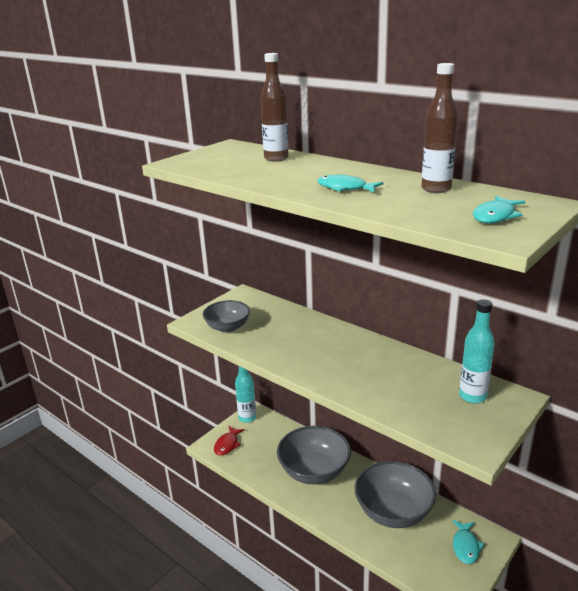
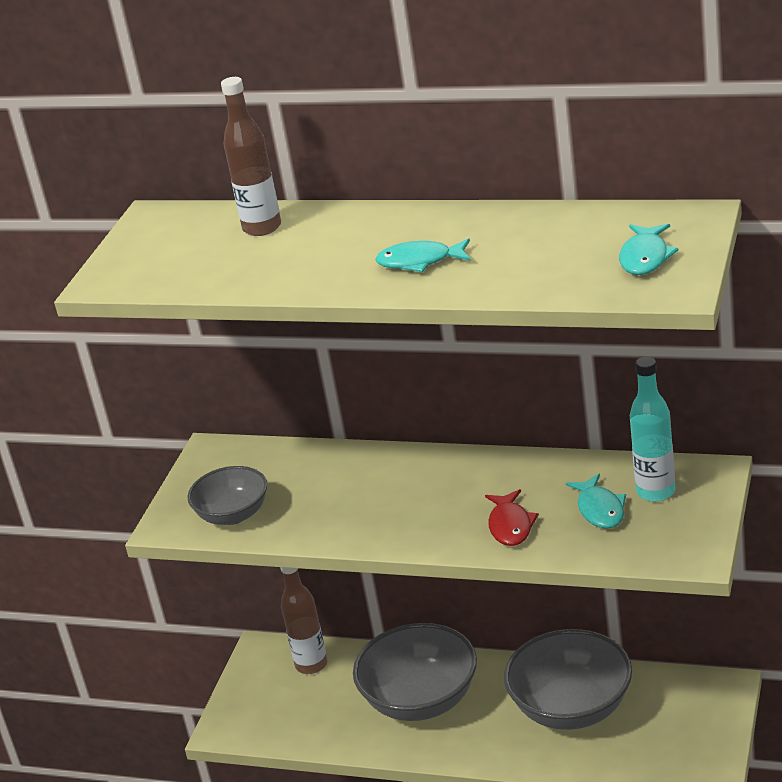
camera: 20 degrees left, 5 degrees up
red fish [214,426,244,456] -> red fish moved to [485,489,539,546]
turquoise bottle [235,366,256,423] -> none
brown bottle [421,63,458,193] -> brown bottle moved to [280,567,327,674]
turquoise fish [452,520,484,564] -> turquoise fish moved to [565,474,626,529]

